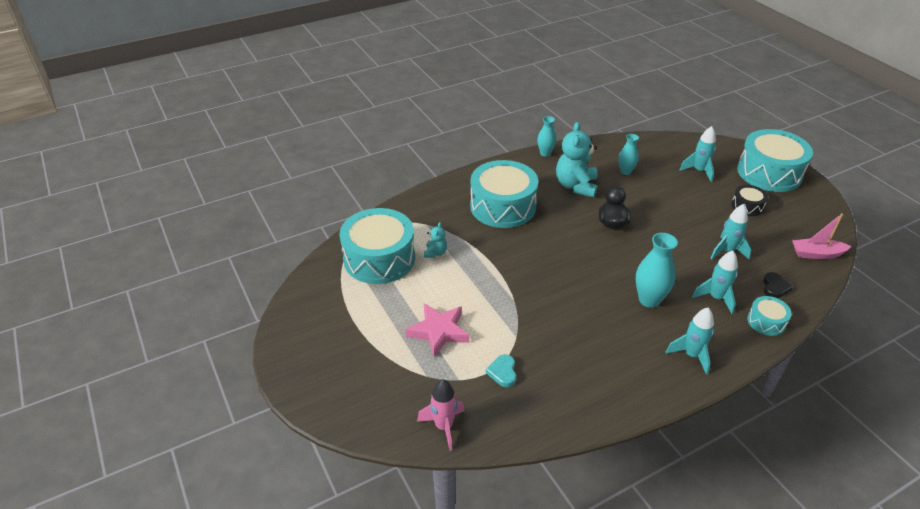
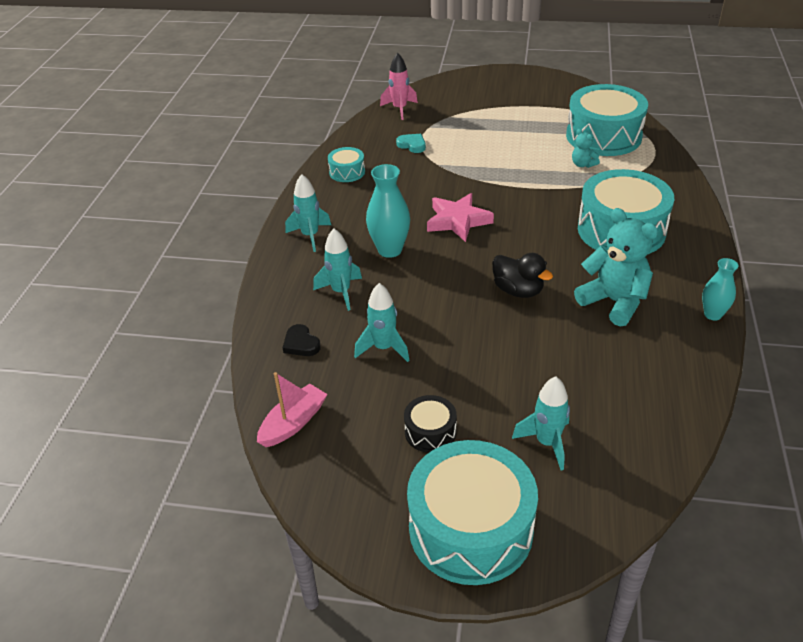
camera: 130 degrees right, 0 degrees up
pink star [406,303,469,357] -> pink star moved to [427,193,494,242]
turquoise vase [619,134,639,175] -> none
turquoise drum [747,296,792,336] -> turquoise drum moved to [328,147,365,182]

